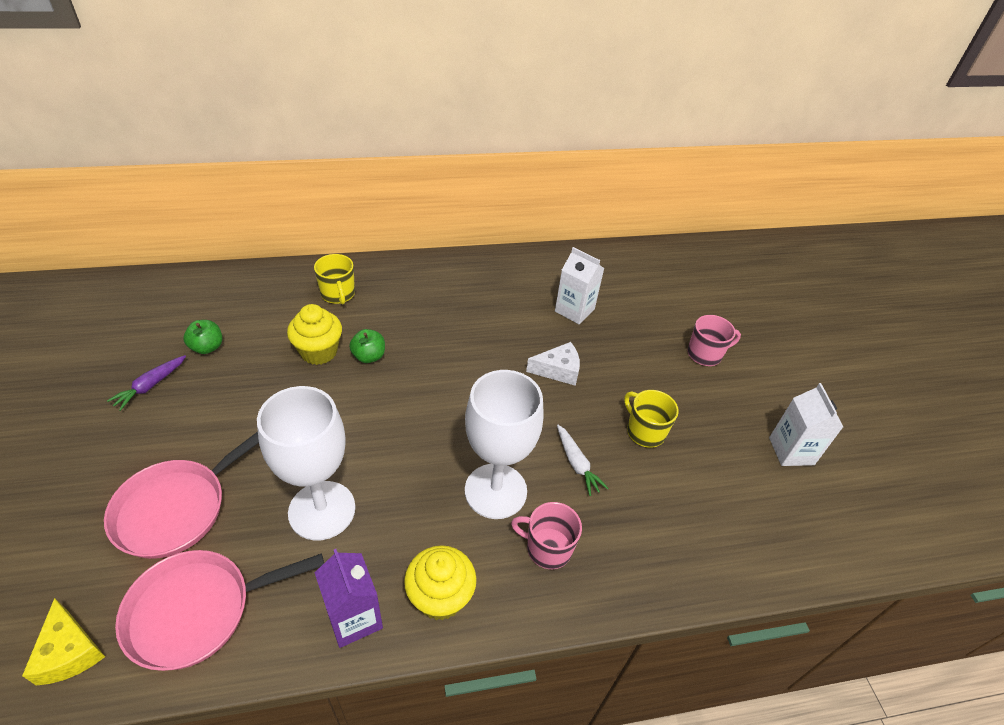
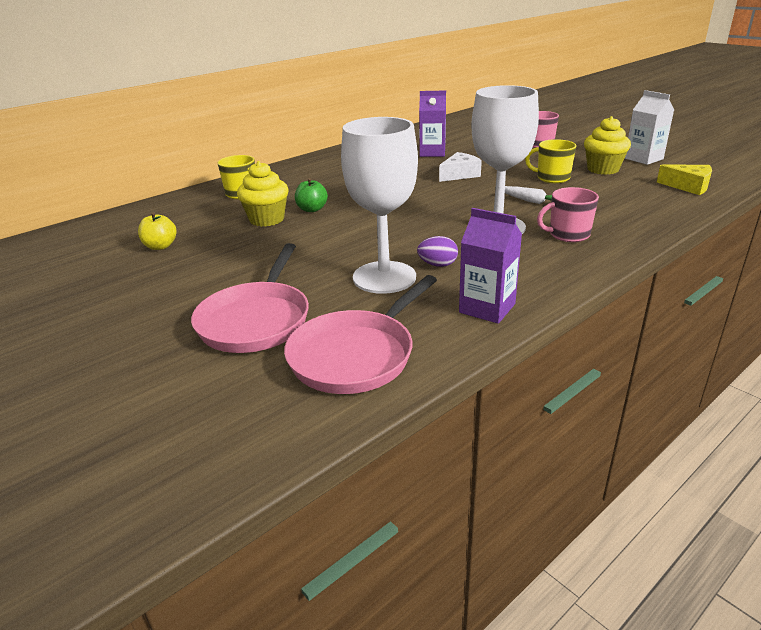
camera: 25 degrees left, 15 degrees down
yellow cheese [22,598,105,686] -> yellow cheese moved to [657,164,712,195]
purple carrot [107,355,186,411] -> none
green apple [184,320,222,354] -> yellow apple [138,212,177,250]
yellow cupcake [404,545,477,620] -> yellow cupcake moved to [584,116,631,175]
white carton [555,247,604,325] -> purple carton [419,91,446,157]
none -> purple egg [417,236,458,267]

